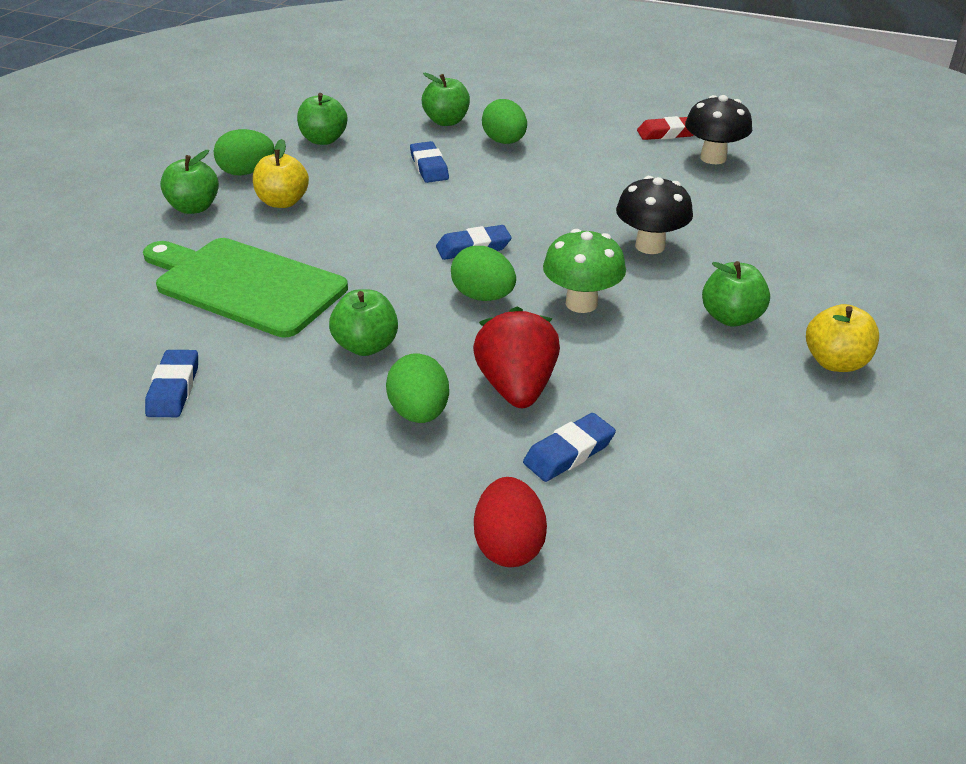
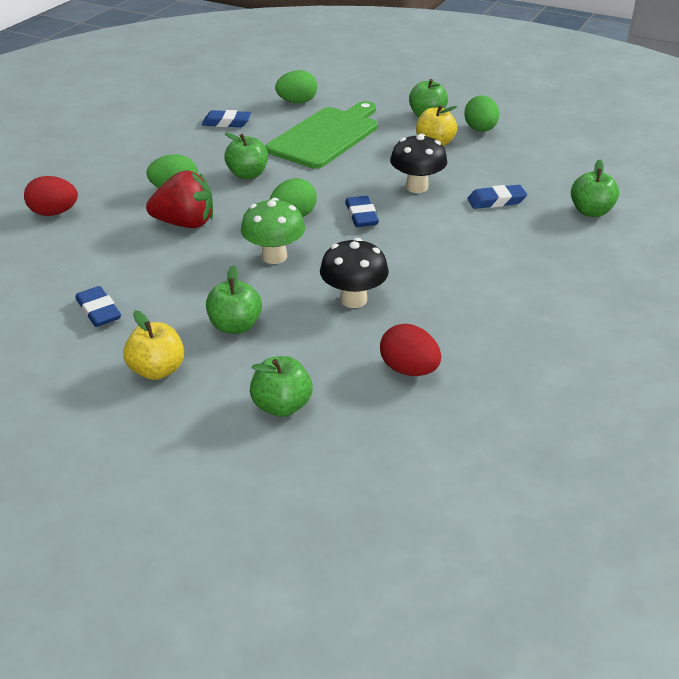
camera: 95 degrees right, 0 degrees up
green apple [297,93,347,145] -> green apple moved to [250,356,313,417]
green egg [482,99,527,144] -> green egg moved to [275,70,317,103]
blue eraser [523,413,616,482] -> blue eraser moved to [75,286,121,327]
red eraser [637,116,694,140] -> none
black mushroom [685,95,752,164] -> black mushroom moved to [390,134,448,193]
none -> red egg [380,324,441,376]

